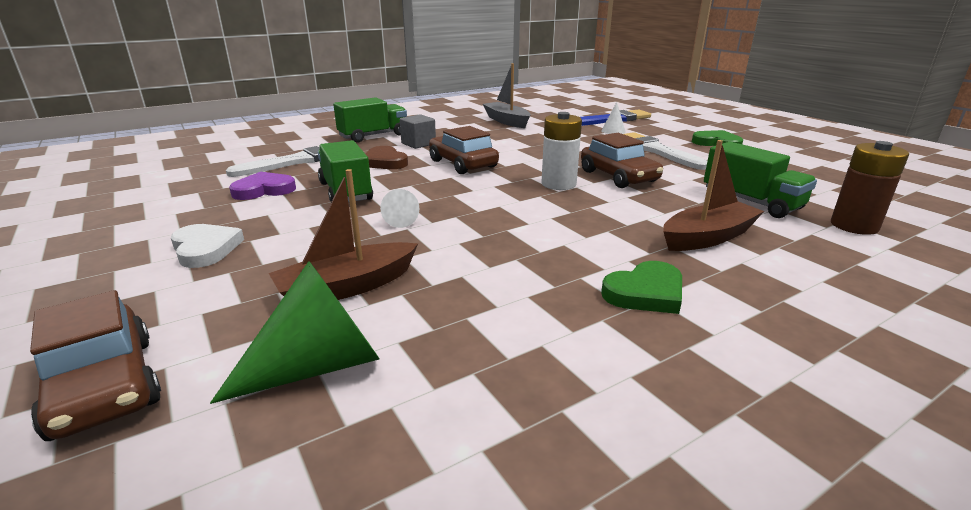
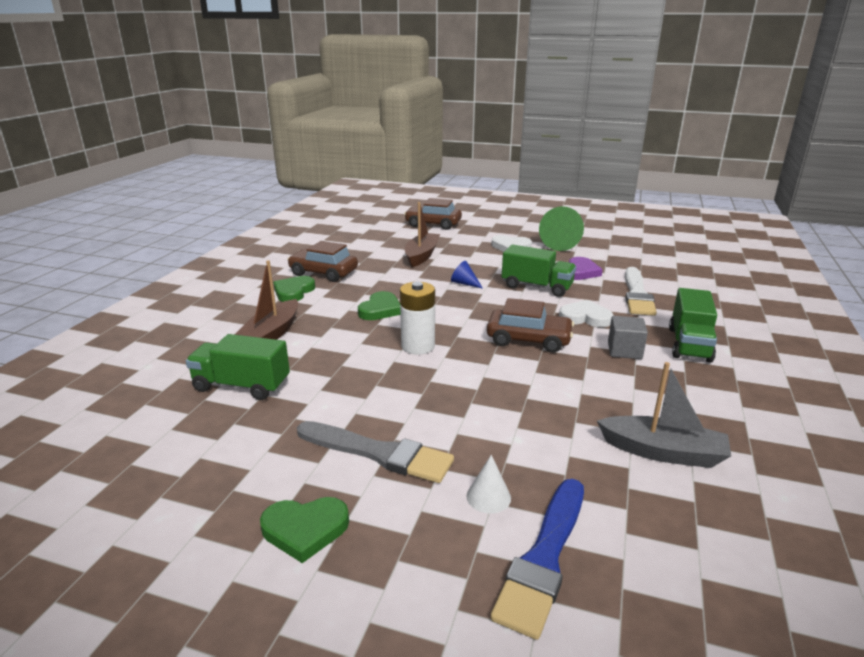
camera: 140 degrees right, 0 degrees up
green cone [210,261,379,404] -> green cone moved to [539,206,584,251]
brown heart [366,146,408,169] -> white heart [559,300,613,327]
white cone [380,189,419,228] -> blue cone [451,261,483,289]
brown car [581,133,663,188] -> brown car moved to [287,241,358,282]
white brush [624,132,707,170] -> grey brush [297,421,454,483]
brown battery [831,141,909,235] -> none
none -> green heart [358,291,400,320]

